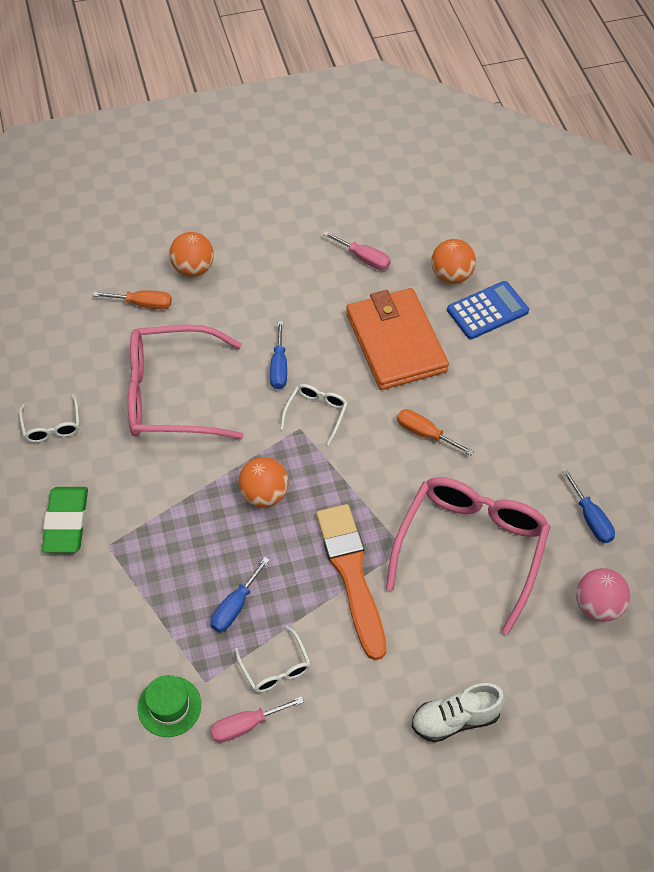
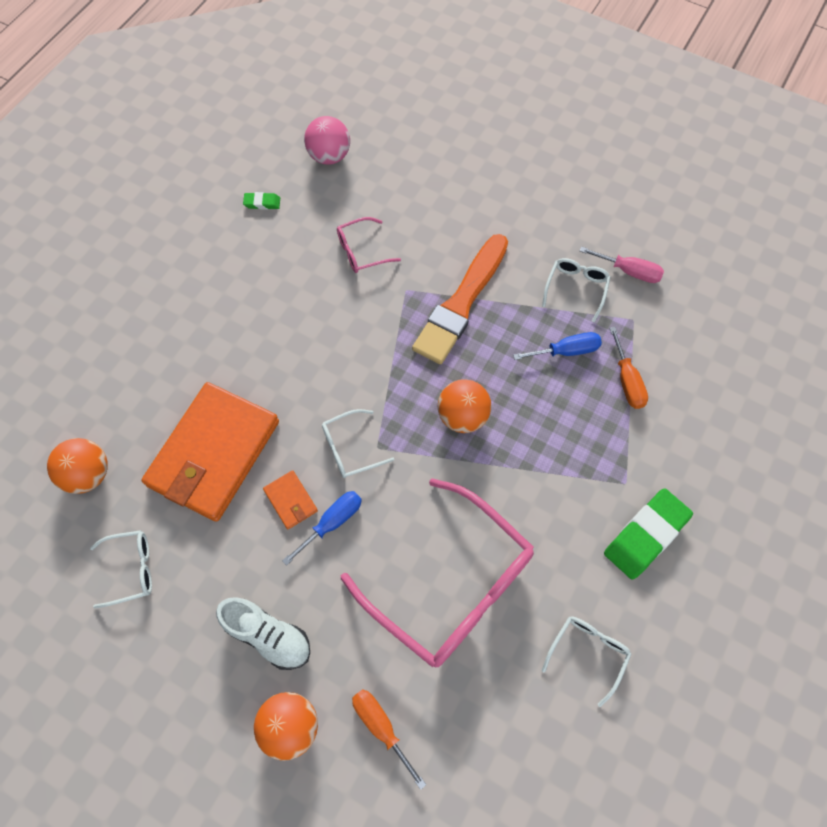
camera: 135 degrees left, 10 degrees up
green hat [138,675,201,737] -> none
pink screwdriver [323,231,391,270] -> white glasses [90,530,152,608]
pink glasses [386,477,550,634] -> pink glasses [337,217,401,273], size x0.44
orange screwdriver [397,409,474,455] -> orange screwdriver moved to [609,327,648,409]
white shoe [412,683,506,742] -> white shoe moved to [216,597,310,670]
blue calculator [447,281,529,339] -> none
blue screwdriver [562,469,615,543] -> green eraser [243,192,280,210]
none -> orange wallet [263,470,318,529]

